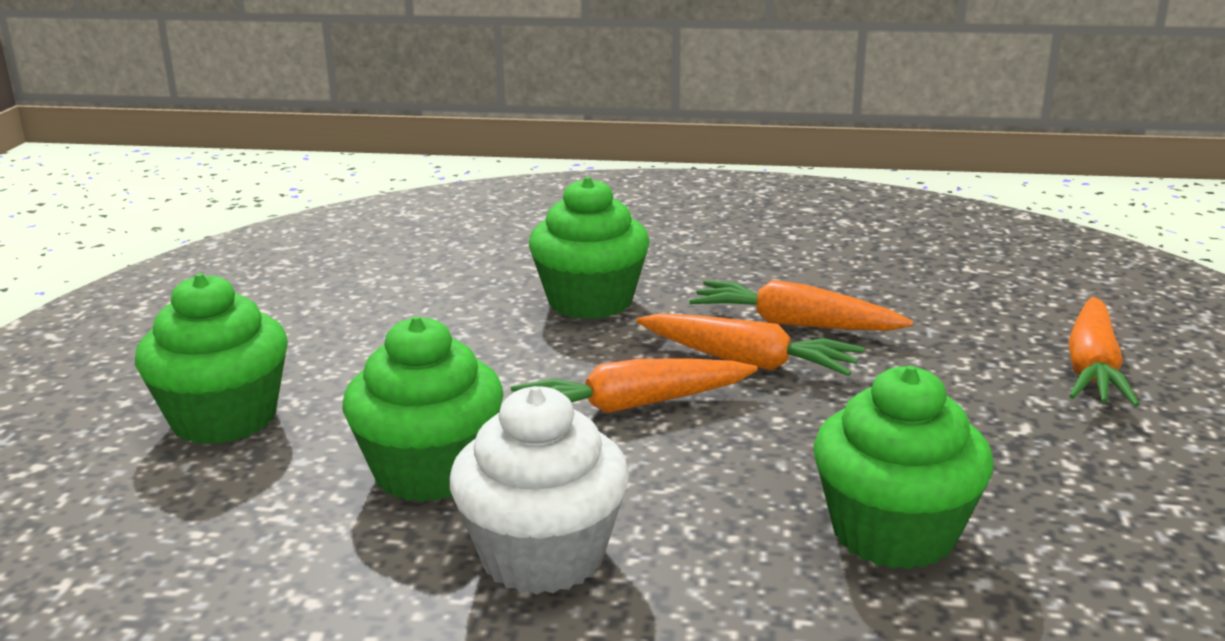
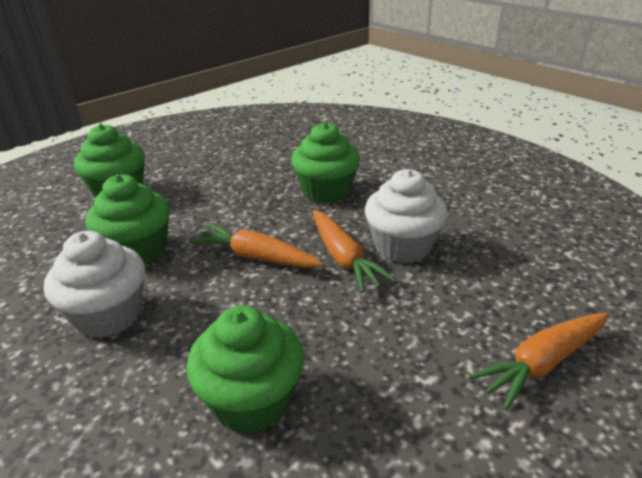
camera: 40 degrees right, 10 degrees up
orange carrot [689,280,913,331] -> white cupcake [365,169,447,263]

